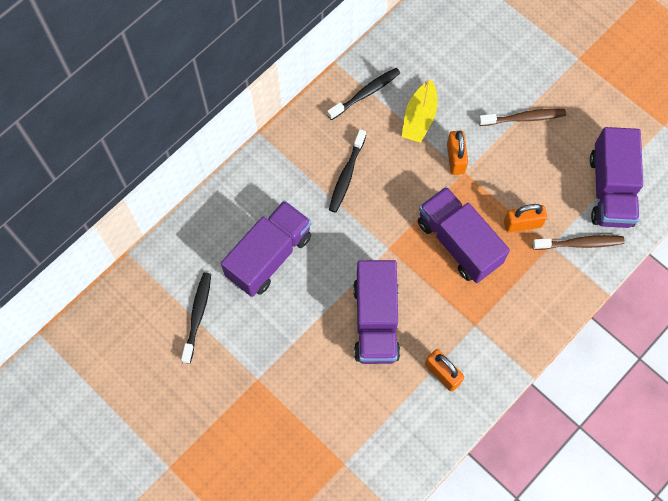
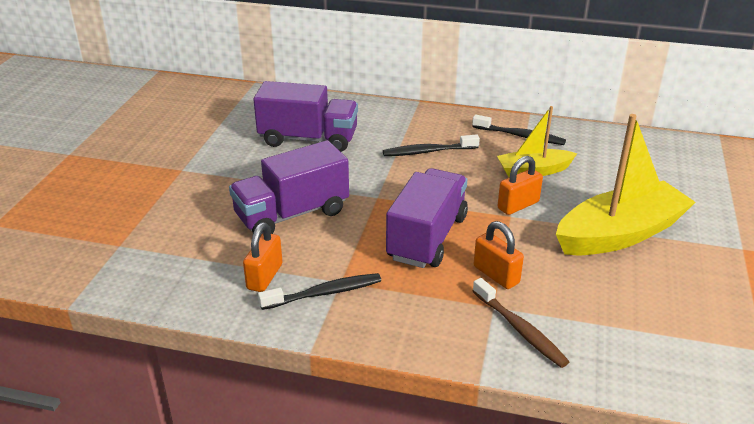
camera: 60 degrees right, 35 degrees down
black toothbrush [181,272,211,364] -> black toothbrush moved to [258,273,381,310]
brown toothbrush [479,109,566,126] -> yellow boat [556,114,695,255]
purple truck [590,127,643,228] -> none

